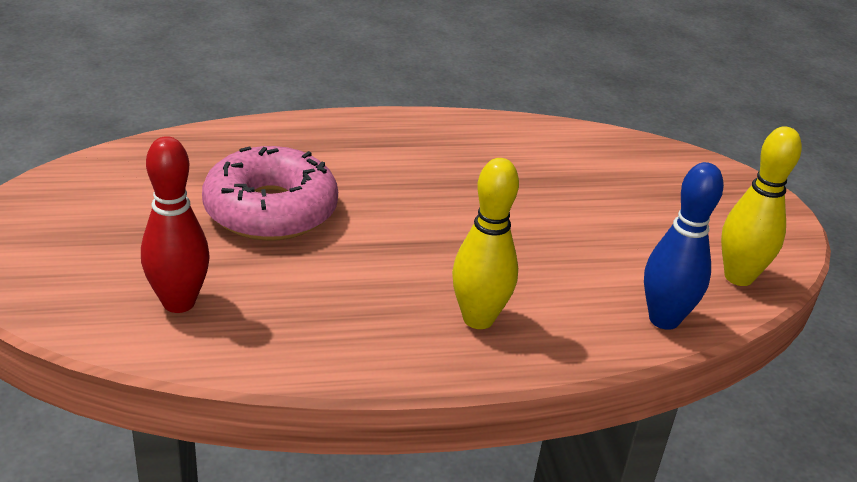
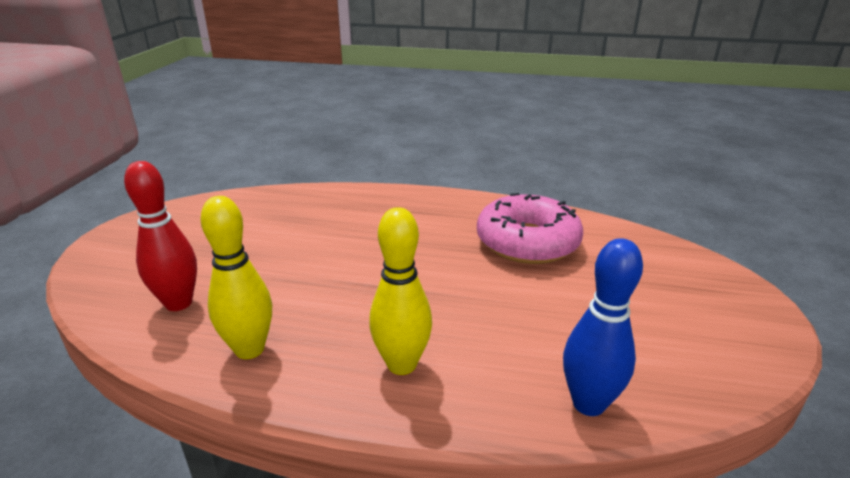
camera: 25 degrees right, 5 degrees down
pink donut [202,146,338,241] -> pink donut moved to [477,193,583,264]
yellow bowling pin [721,126,802,286] -> yellow bowling pin moved to [201,196,272,359]

